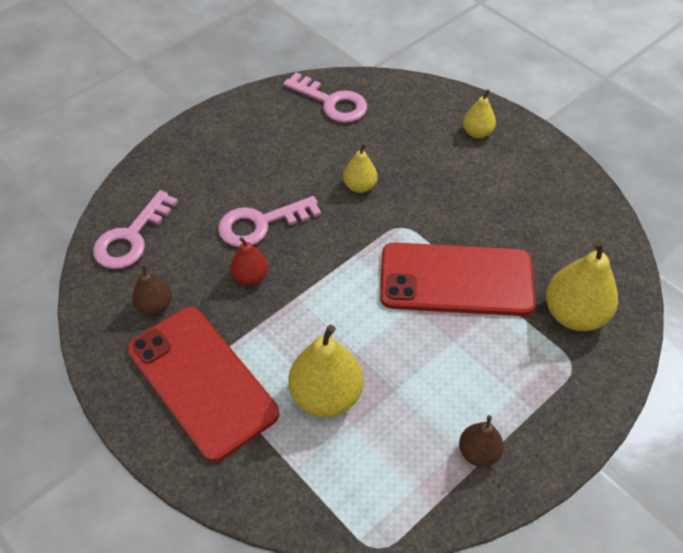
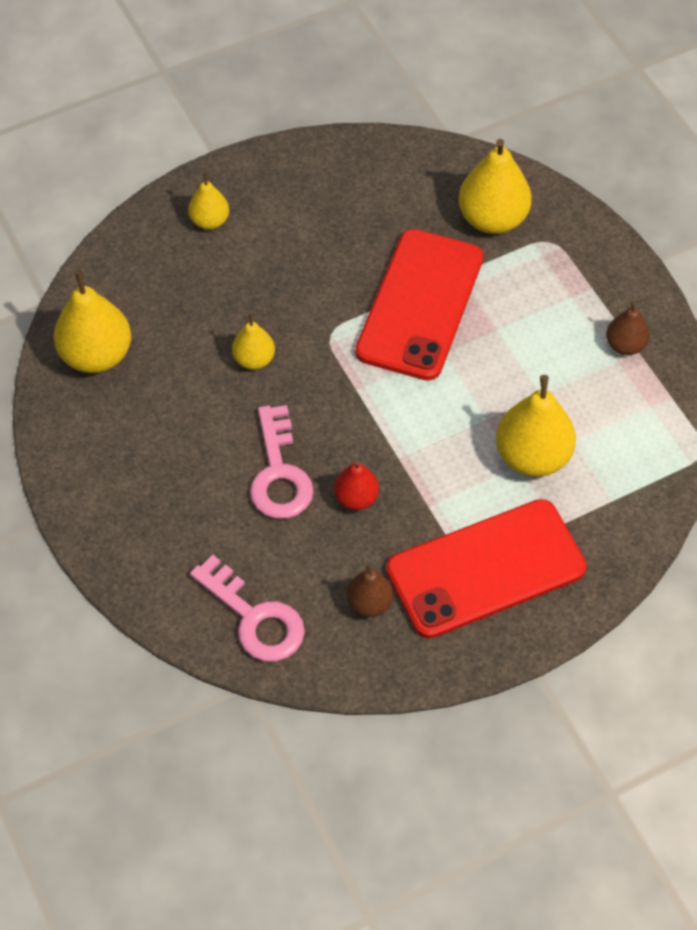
camera: 75 degrees left, 5 degrees up
pink key [283,72,367,123] -> yellow pear [54,270,131,373]

